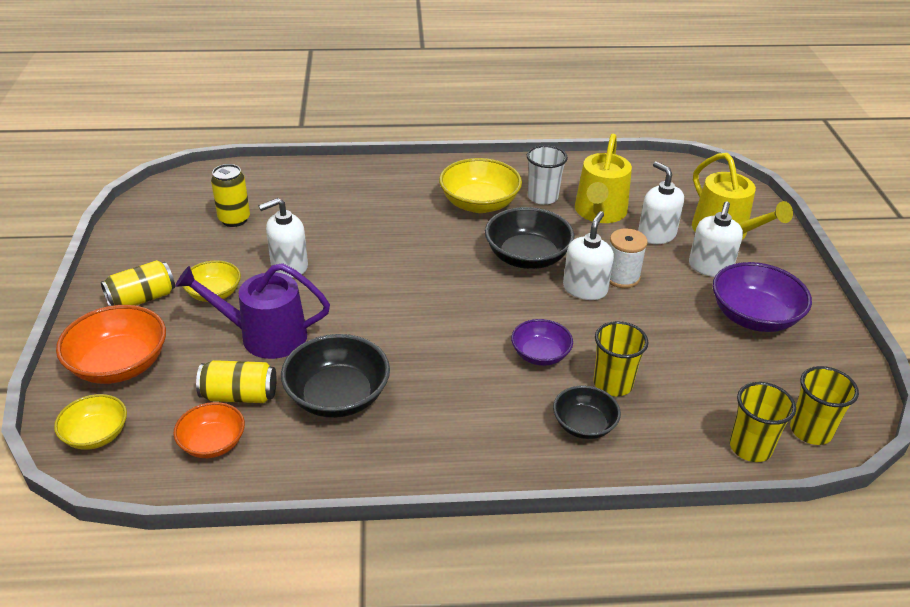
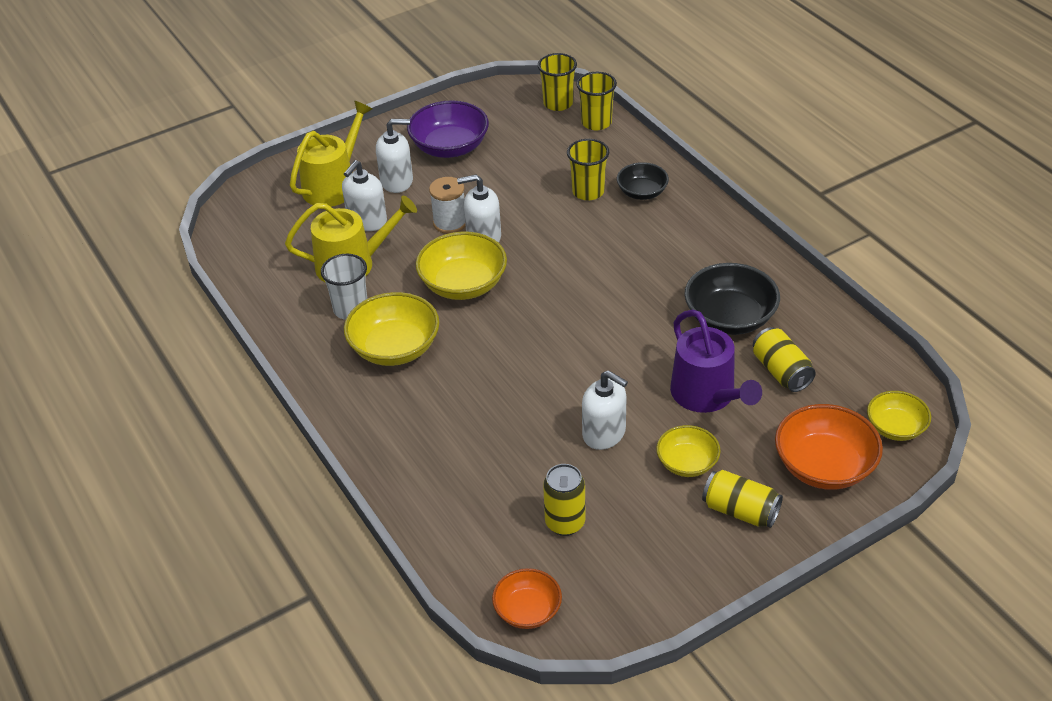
camera: 115 degrees left, 5 degrees up
orange bowl [173,402,245,458] -> orange bowl moved to [492,568,562,629]
black bowl [485,207,575,269] -> yellow bowl [416,231,507,300]
purple bowl [511,319,573,366] -> none

